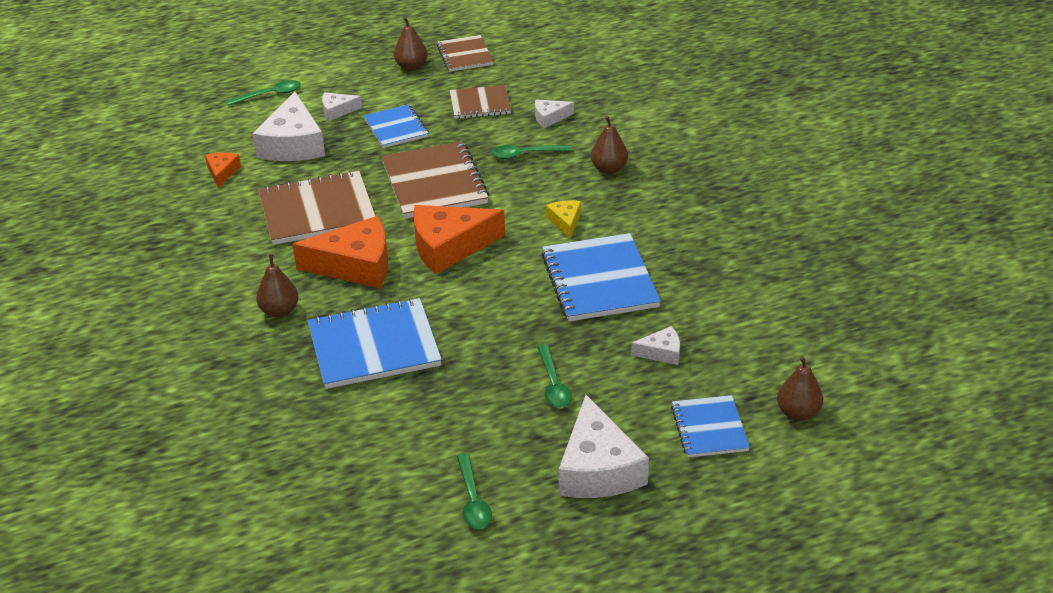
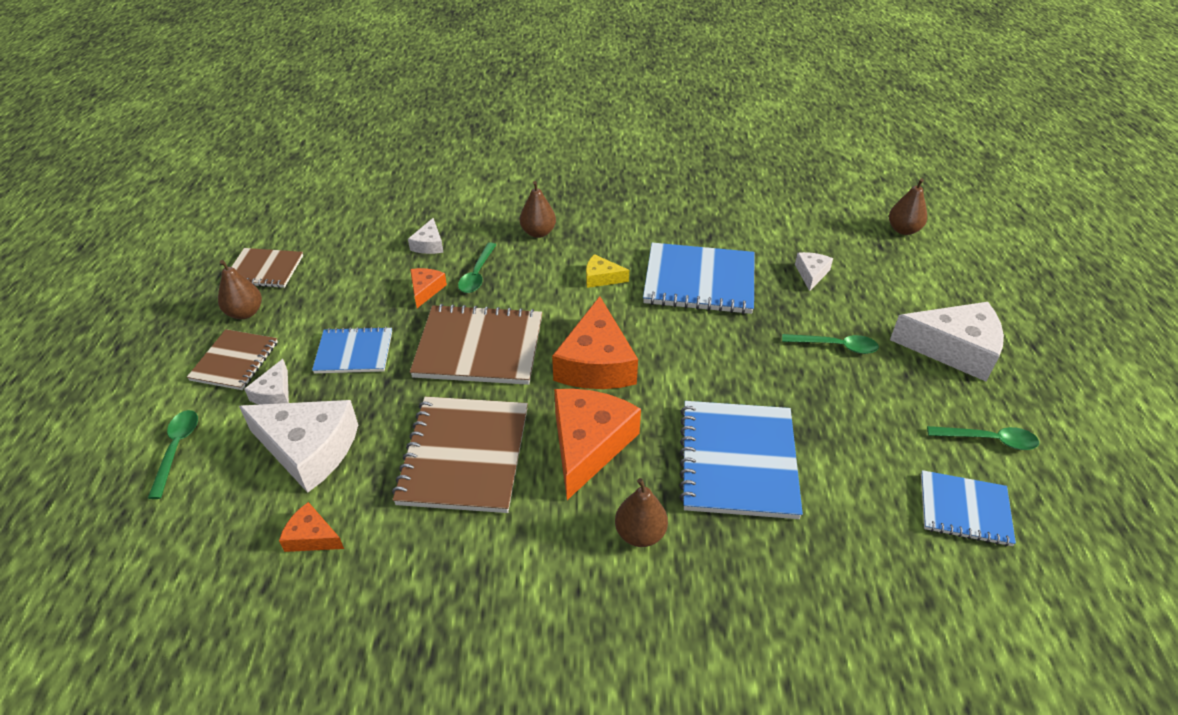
camera: 70 degrees left, 5 degrees up
brown notebook [449,85,511,119] -> brown notebook moved to [187,329,278,390]
blue notebook [671,395,750,458] -> blue notebook moved to [921,470,1016,546]
none -> orange cheese [410,268,447,308]

